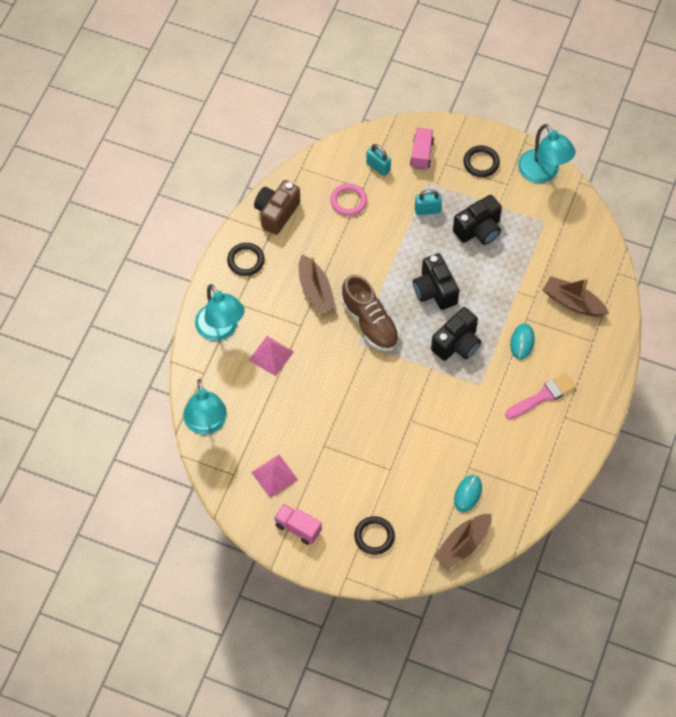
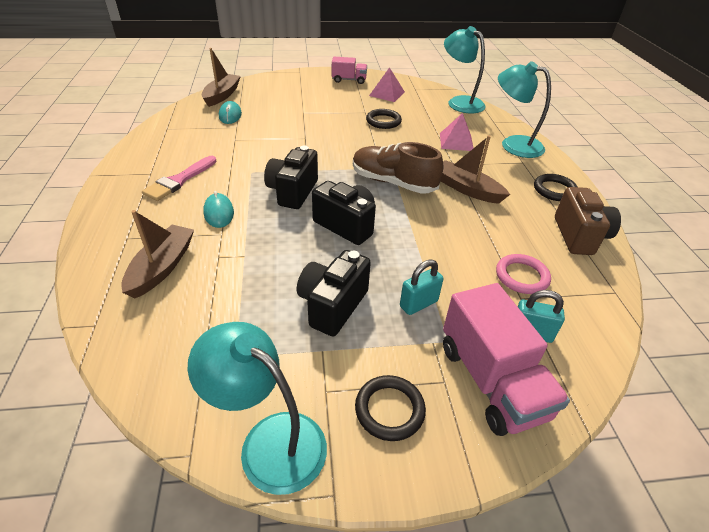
camera: 150 degrees right, 20 degrees down
black ring [354,516,395,555] -> black ring moved to [366,109,402,129]
pink truck [410,128,434,170] -> pink truck [443,283,570,436], size x1.71
brown boat [543,276,609,316] -> brown boat turned 75 degrees counterclockwise [121,210,194,298]

